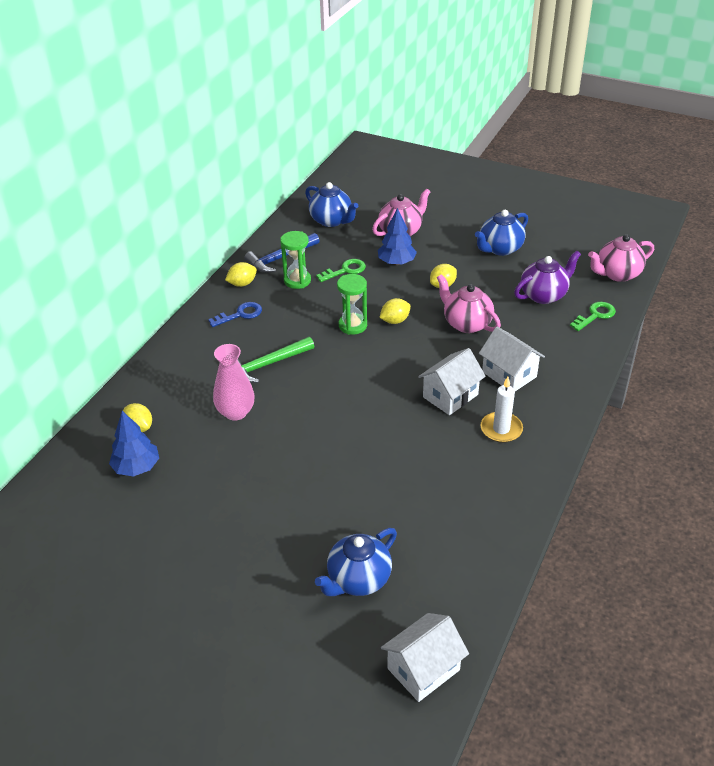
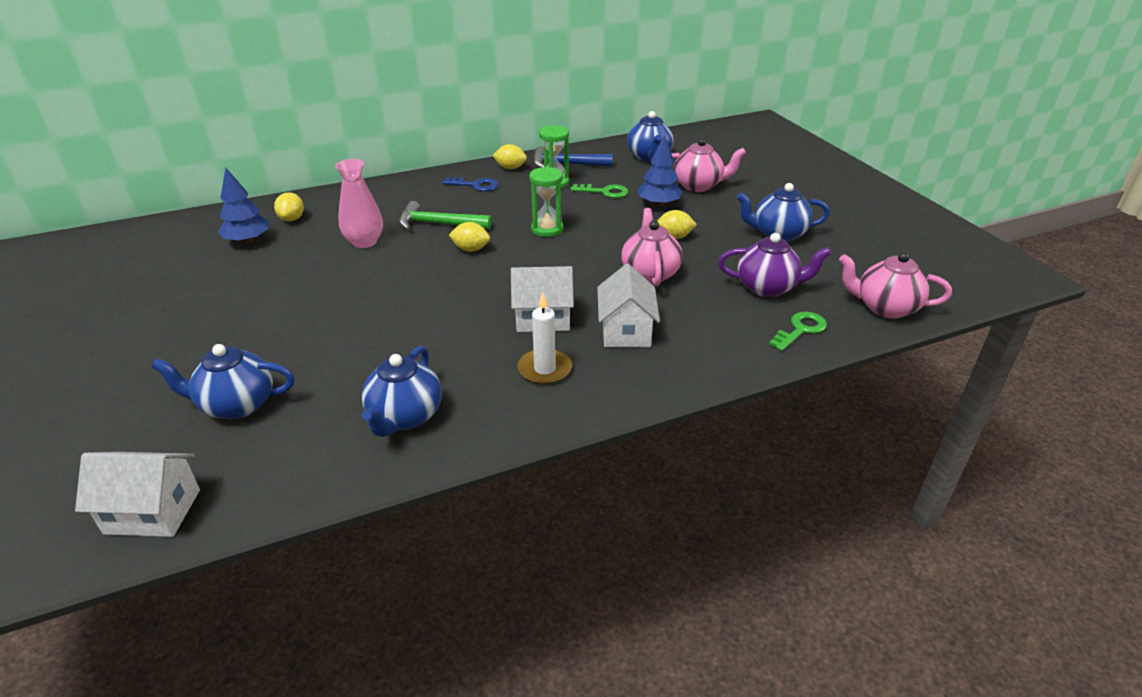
camera: 40 degrees right, 5 degrees down
yellow lemon [379,298,411,324] -> yellow lemon moved to [449,222,490,252]
green key [570,302,616,331] -> green key turned 45 degrees counterclockwise [769,312,827,351]
none -> blue teapot [361,346,442,437]

